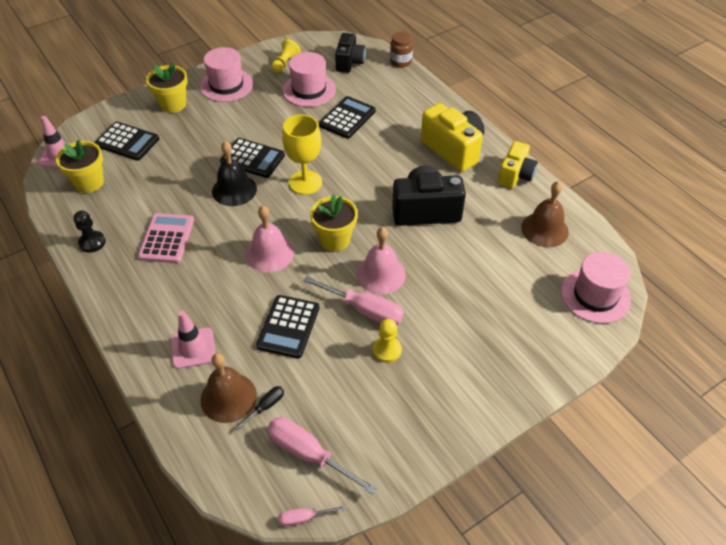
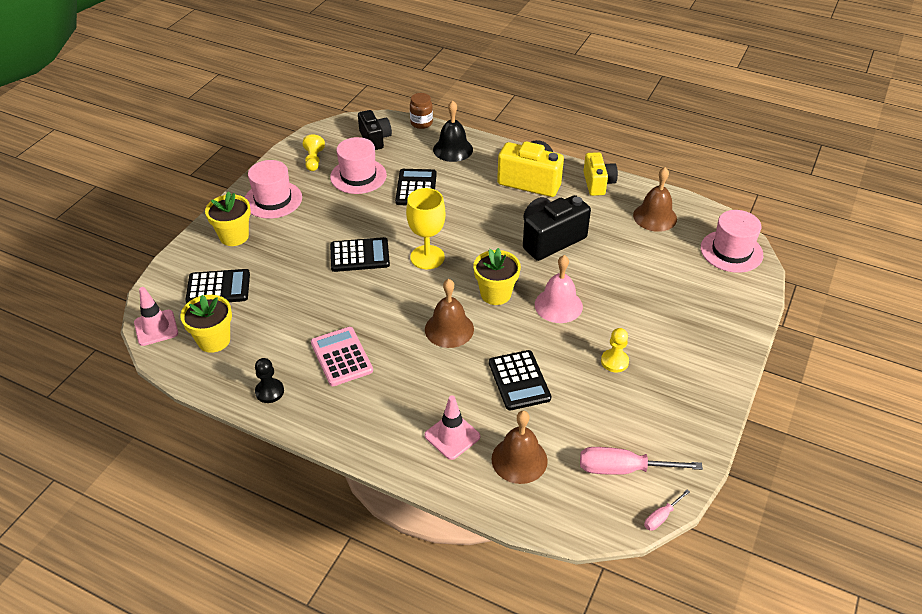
camera: 30 degrees left, 5 degrees down
black bell [212,141,257,206] -> black bell moved to [433,101,473,162]
black screwdriver [235,386,284,431] -> none
pink bell [246,206,294,273] -> brown bell [425,279,474,348]
pink screwdriver [303,276,404,325] -> none

